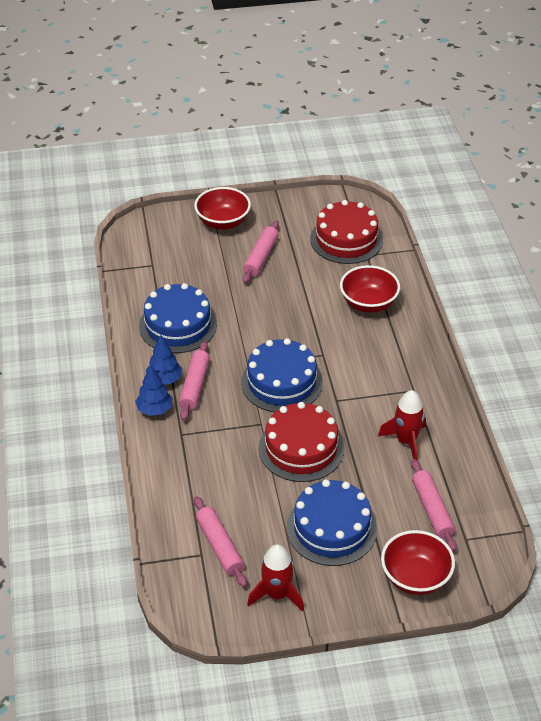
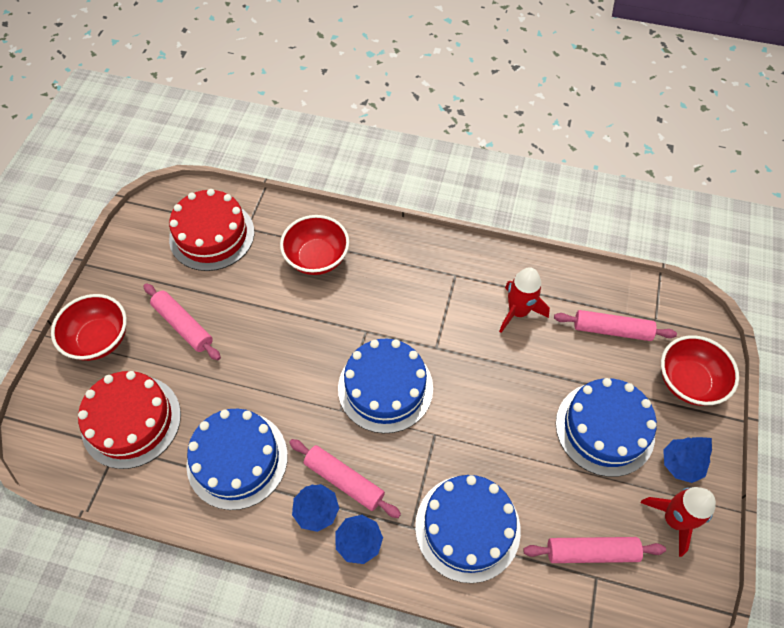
camera: 65 degrees left, 15 degrees up
red cake [259,402,344,482] -> red cake moved to [78,371,181,469]
none -> blue cake [415,475,521,583]
none -> blue tree [663,437,712,483]

